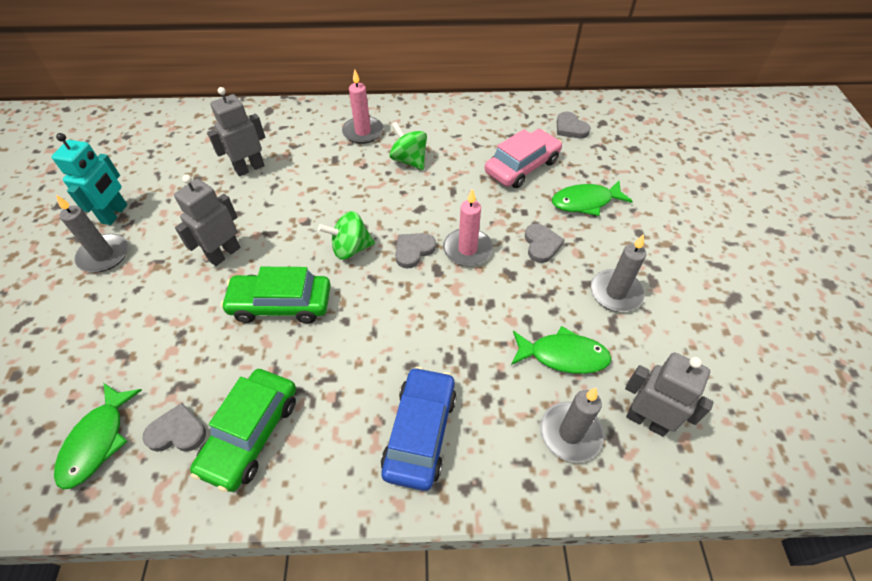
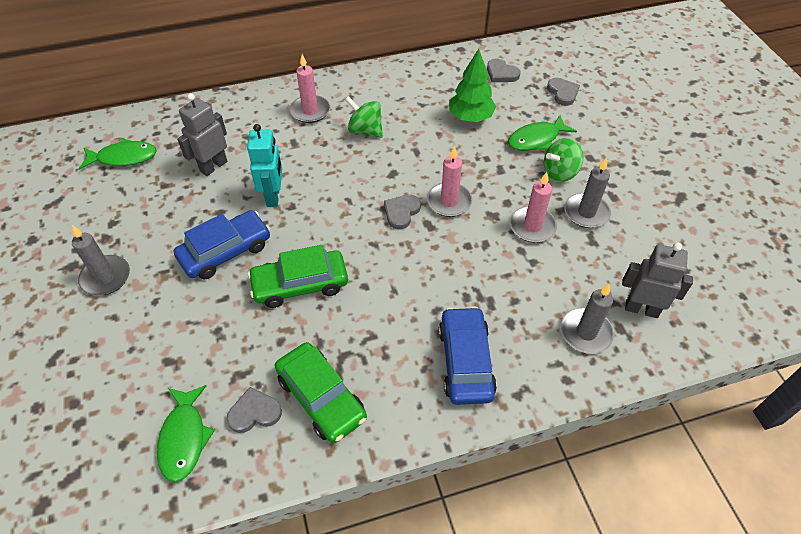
camera: 15 degrees left, 0 degrees up
turquoise robot [52,133,127,225] -> turquoise robot moved to [247,124,282,207]
grey robot [174,175,240,266] -> blue car [174,210,270,279]
green car [190,369,296,492] -> green car turned 45 degrees counterclockwise [275,342,367,443]
green spinning top [318,211,375,260] -> green spinning top moved to [544,138,583,182]
pink car [485,129,562,188] -> green tree [449,49,496,122]
green fish [511,326,612,374] -> green fish moved to [79,138,157,170]
grey heart [525,224,565,263] -> grey heart moved to [547,78,580,106]
none -> pink candle [510,172,557,243]

